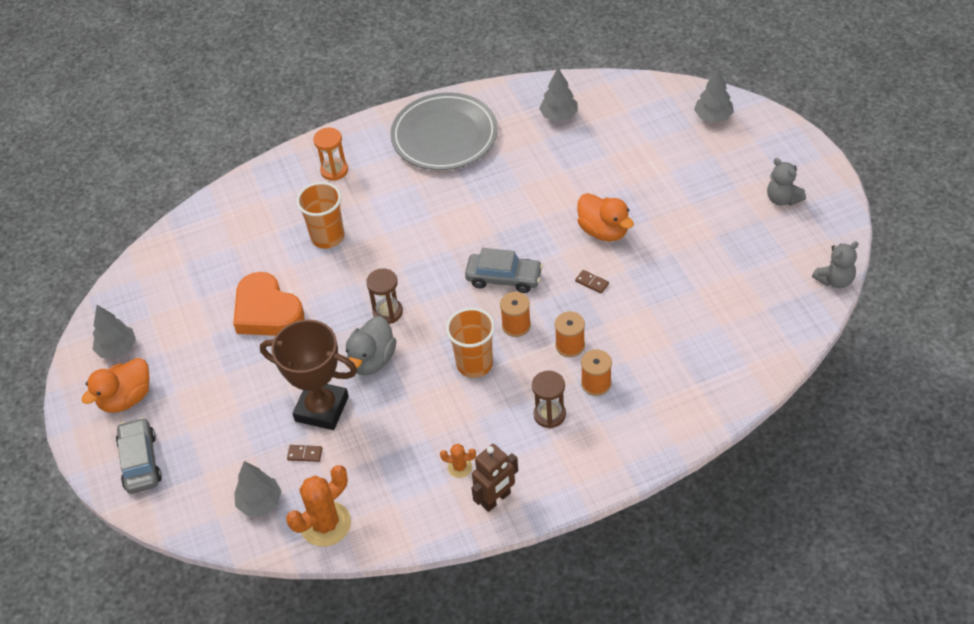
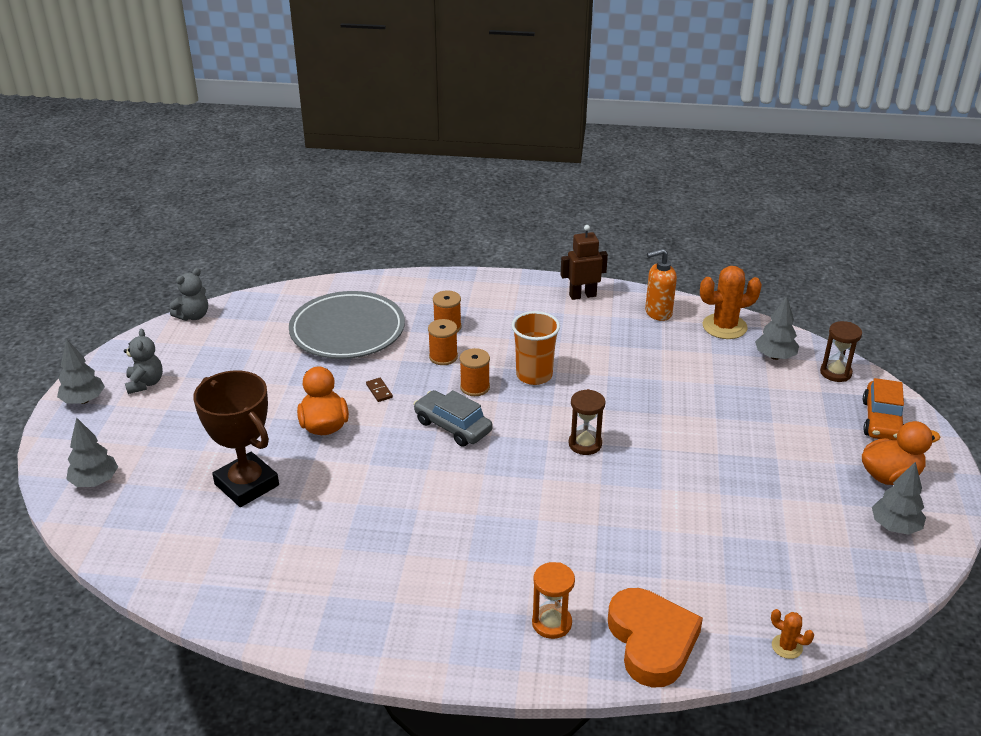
camera: 155 degrees left, 15 degrees down
grey car [116,417,162,494] -> orange car [863,378,904,440]
orange heart [233,272,305,336] -> orange heart moved to [608,588,703,688]
brown trophy [260,319,357,430] -> brown trophy moved to [193,370,279,507]
brown domino [287,445,323,462] -> none
orange cup [296,182,344,249] -> none
grey duck [346,316,396,375] -> none
grey plate [390,93,498,170] -> grey plate moved to [289,291,405,359]
orange cactus [440,444,476,478] -> orange cactus moved to [771,609,814,659]
brown hourglass [532,371,566,428] -> brown hourglass moved to [820,321,862,382]
grey tree [539,68,578,121] -> grey tree moved to [57,339,105,404]
grey teddy bear [812,241,859,288] -> grey teddy bear turned 135 degrees clockwise [170,268,208,321]
none -> orange soap dispenser [645,249,677,321]

